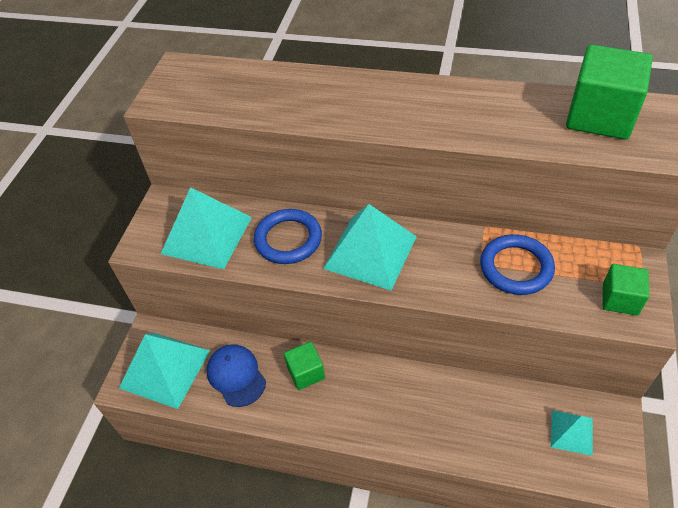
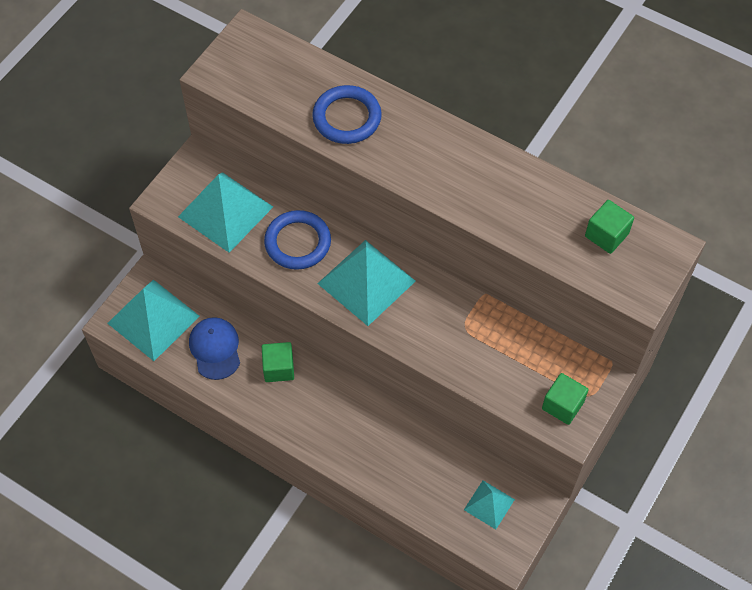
camera: 15 degrees right, 10 degrees up
blue ring [480,234,555,295] -> blue ring moved to [312,85,382,144]
green cube [566,45,653,140] -> green cube [585,200,634,254], size x0.56

